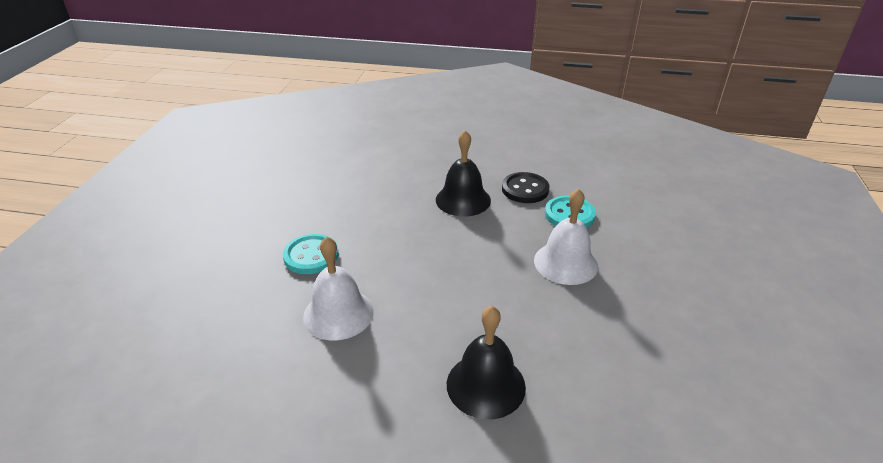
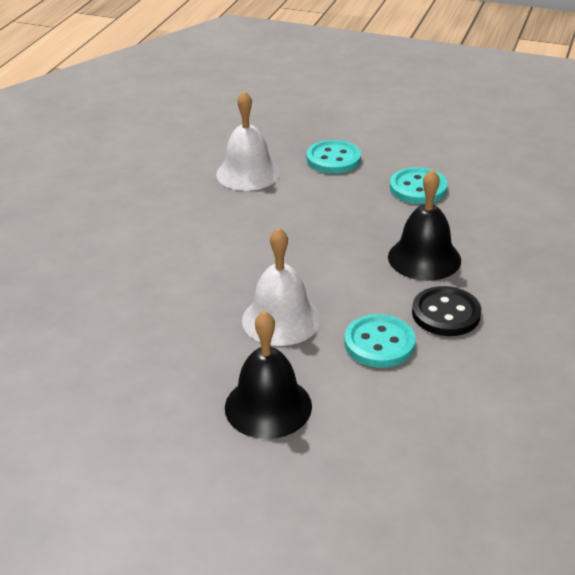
camera: 100 degrees right, 0 degrees up
black bell [447,306,526,420] -> black bell moved to [225,311,312,439]
none -> turquoise button [390,167,448,204]

